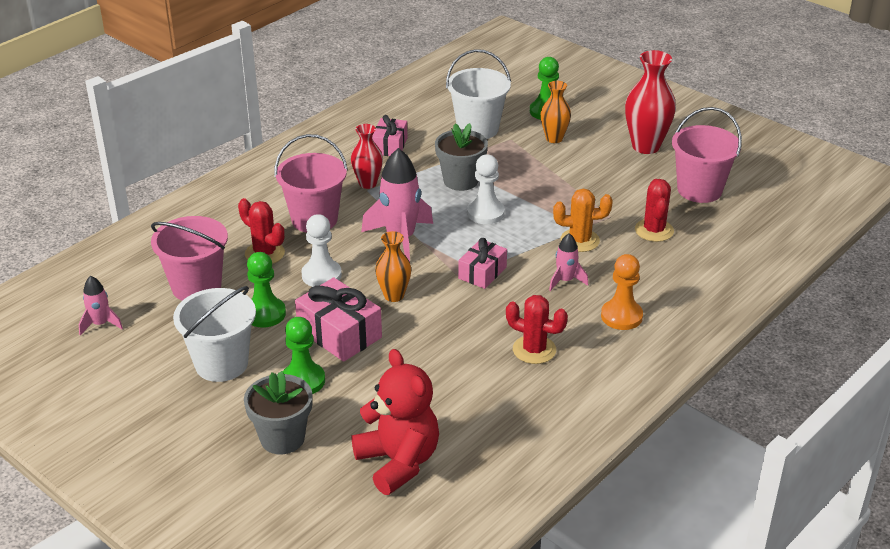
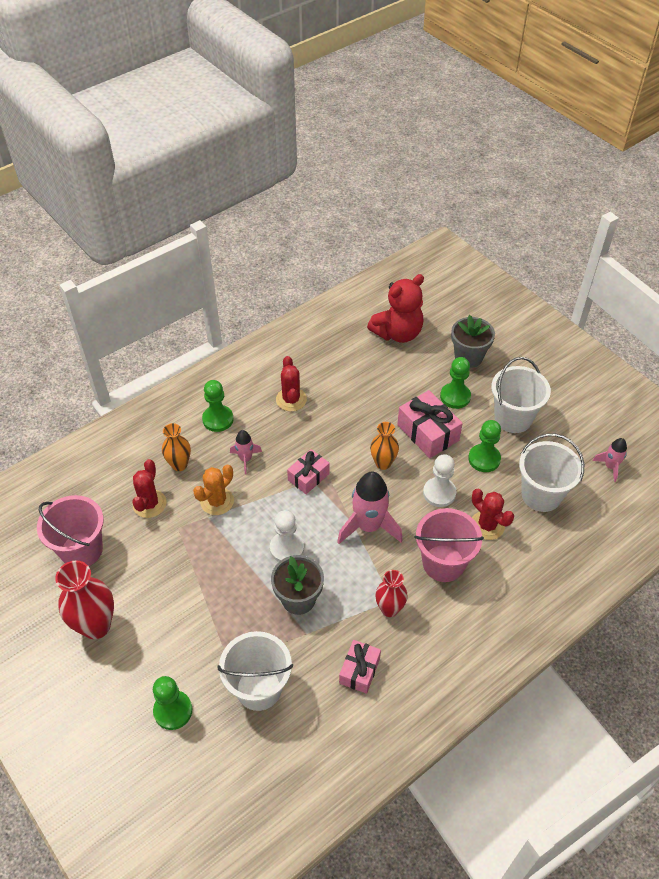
camera: 170 degrees left, 15 degrees up
pink bucket [151,216,228,301] -> white bucket [519,434,584,512]
red teddy bear [352,349,439,495] -> red teddy bear turned 105 degrees counterclockwise [367,274,424,343]
red cactus [506,295,568,364] -> red cactus turned 45 degrees clockwise [276,356,307,411]
orange vase [541,81,571,143] -> orange vase moved to [162,423,191,471]
orange cactus [553,189,613,252] -> orange cactus turned 60 degrees counterclockwise [193,464,234,515]
orange pawn [601,254,643,330] -> green pawn [202,380,234,432]

